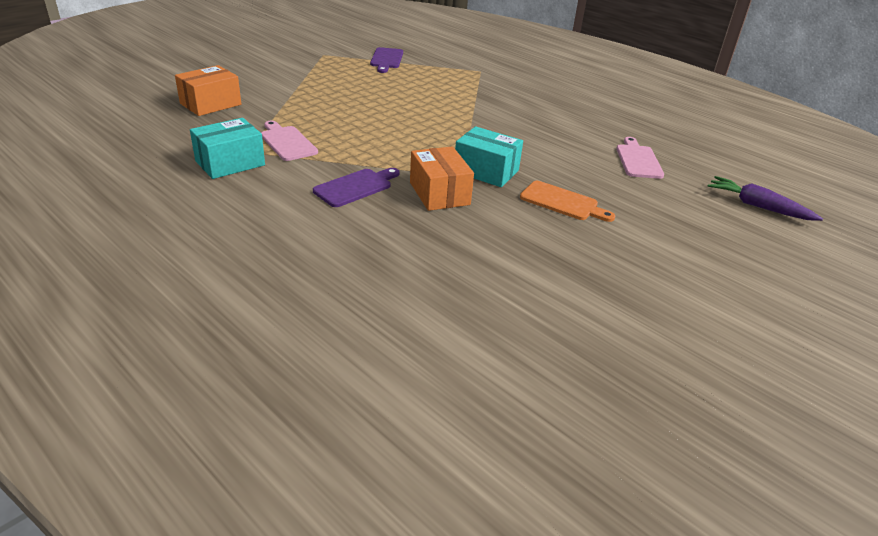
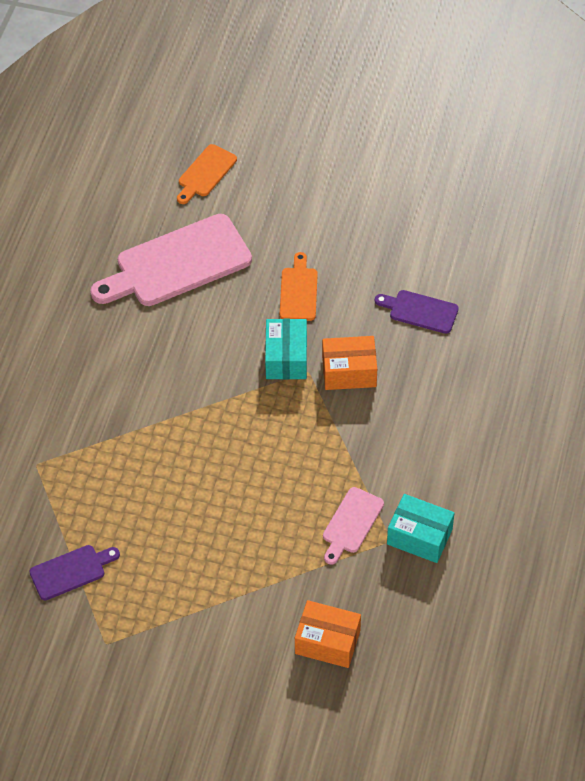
camera: 115 degrees left, 20 degrees up
purple cutting board [313,168,399,207] -> purple cutting board moved to [375,290,459,334]
orange box [410,146,474,211] -> orange box turned 45 degrees clockwise [322,336,377,390]
pink cutting board [616,137,664,179] -> pink cutting board [90,214,252,306], size x1.99
purple carrot [708,176,823,221] -> orange cutting board [177,144,237,204]

